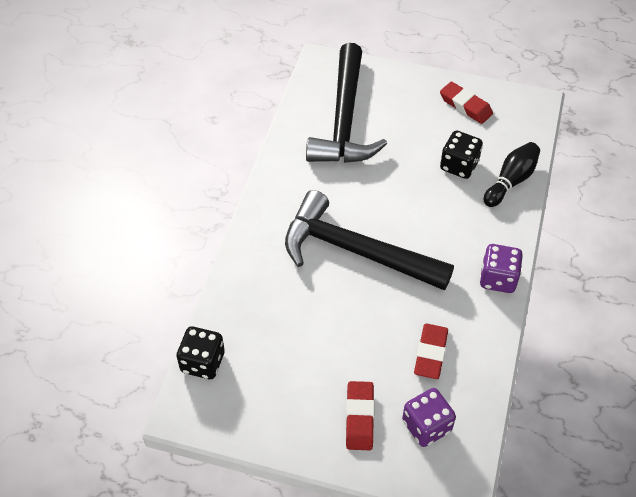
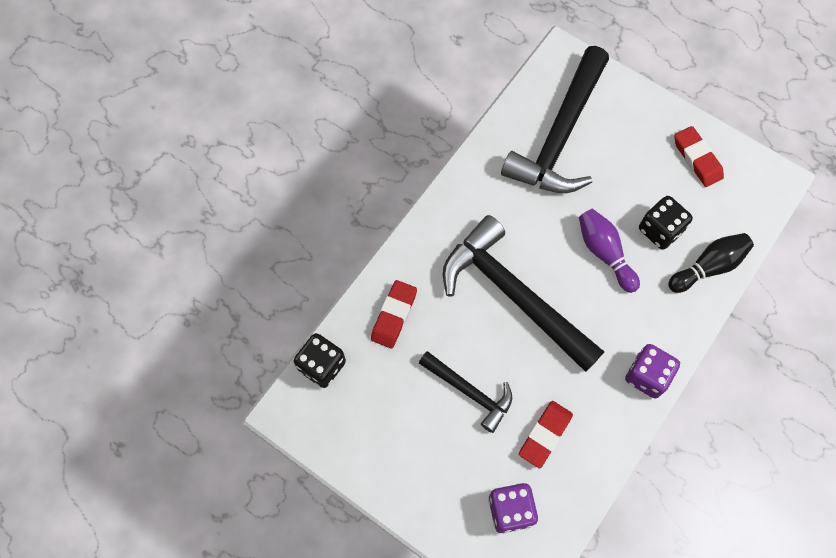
camera: 20 degrees right, 15 degrees up
red eraser [346,381,374,450] -> red eraser moved to [371,280,417,348]
none -> black hammer [419,351,512,433]
none -> purple bowling pin [579,209,640,293]

